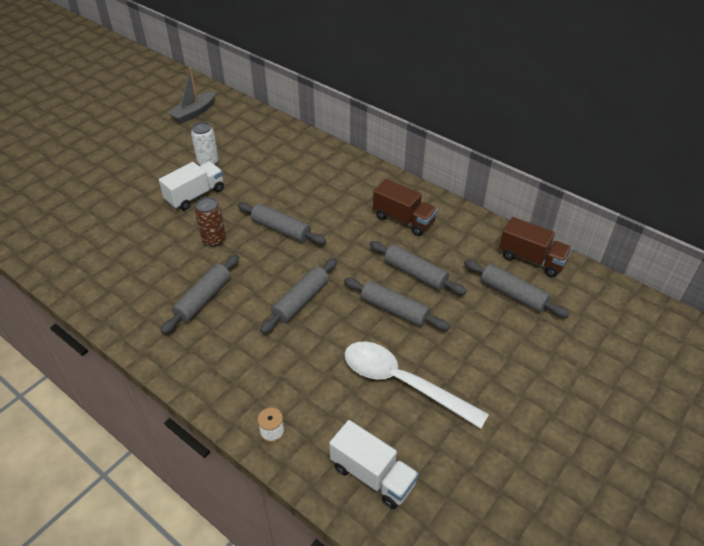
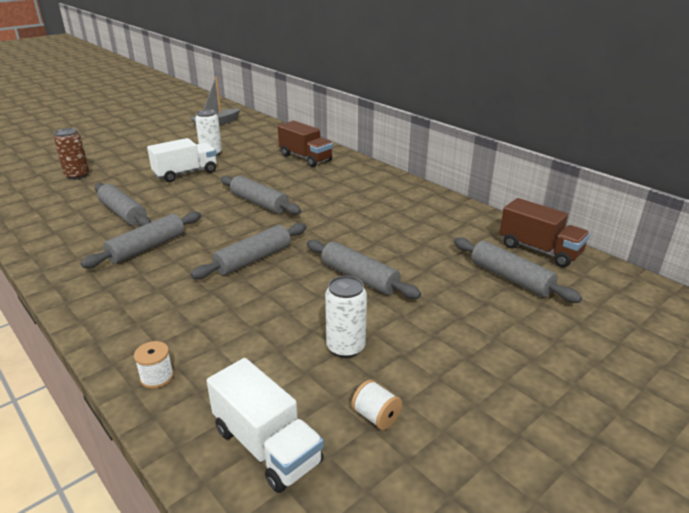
camera: 10 degrees right, 15 degrees down
brown can [195,197,226,246] -> brown can moved to [54,128,89,180]
white spoon [345,341,489,429] -> white can [325,276,367,358]
grey rolling pin [369,241,466,295] -> grey rolling pin moved to [95,183,151,226]
brown truck [373,179,438,236] -> brown truck moved to [278,121,333,167]
none -> white spool [351,380,402,430]

